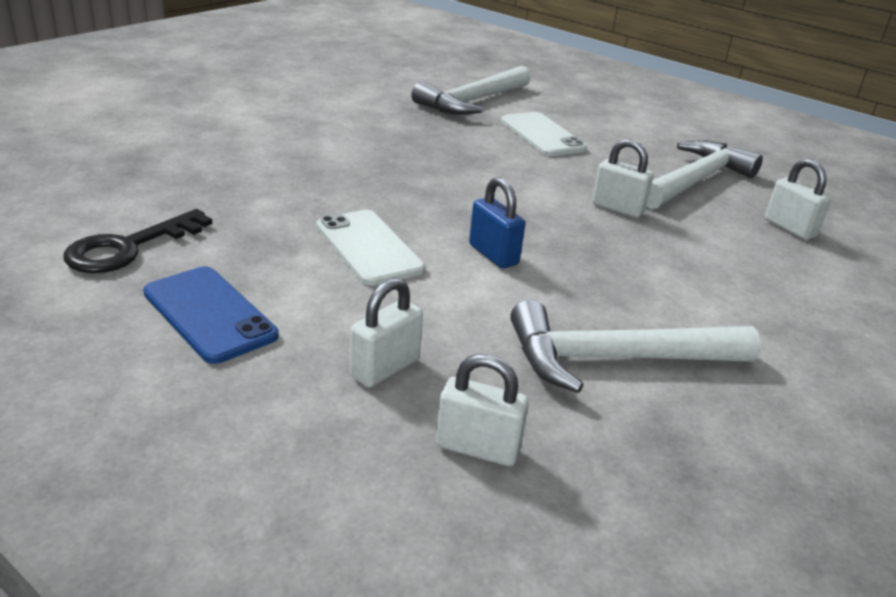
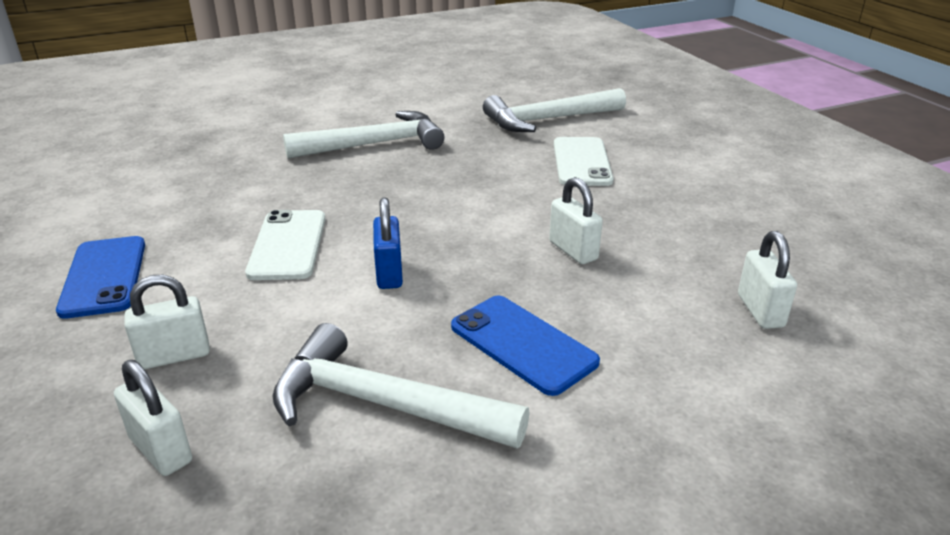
camera: 30 degrees right, 0 degrees up
black key [63,209,212,273] -> none
white hammer [646,140,763,209] -> white hammer moved to [283,111,445,159]
none -> blue phone [451,295,600,396]

